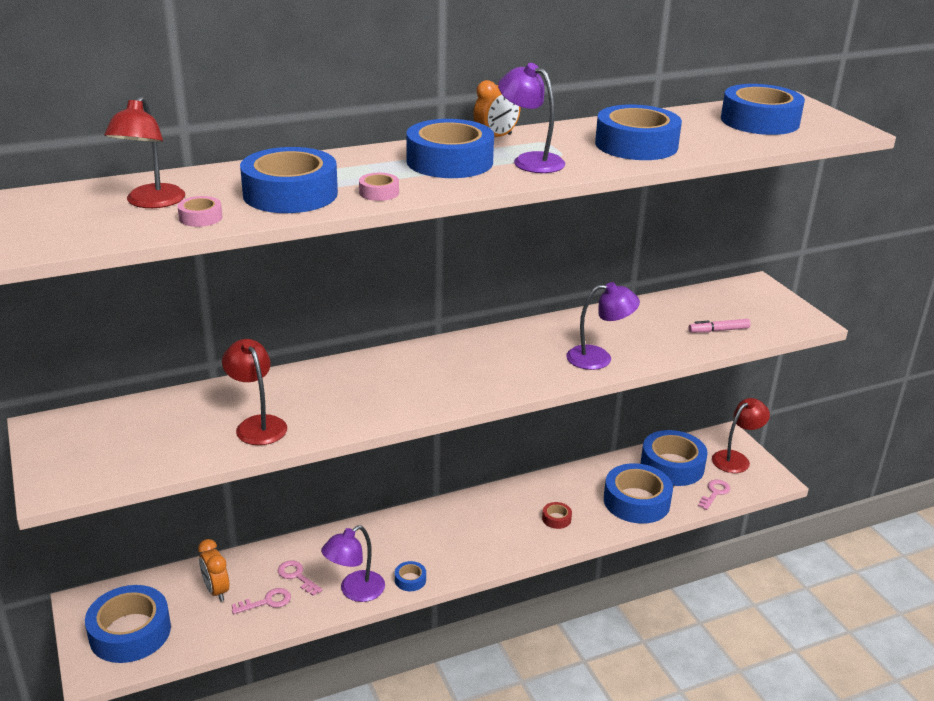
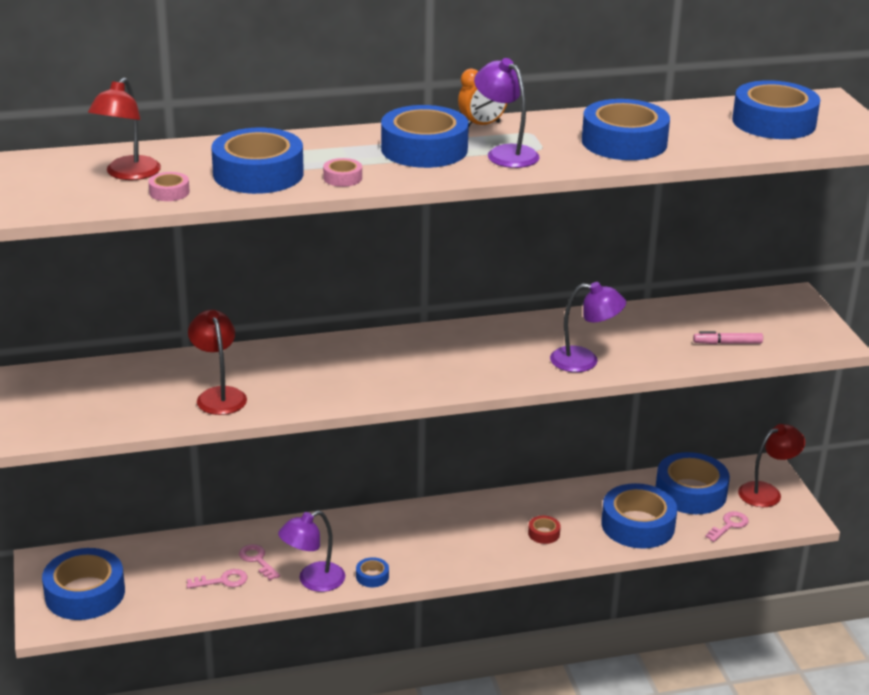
camera: 10 degrees right, 0 degrees up
orange clock [198,539,229,602] -> none

